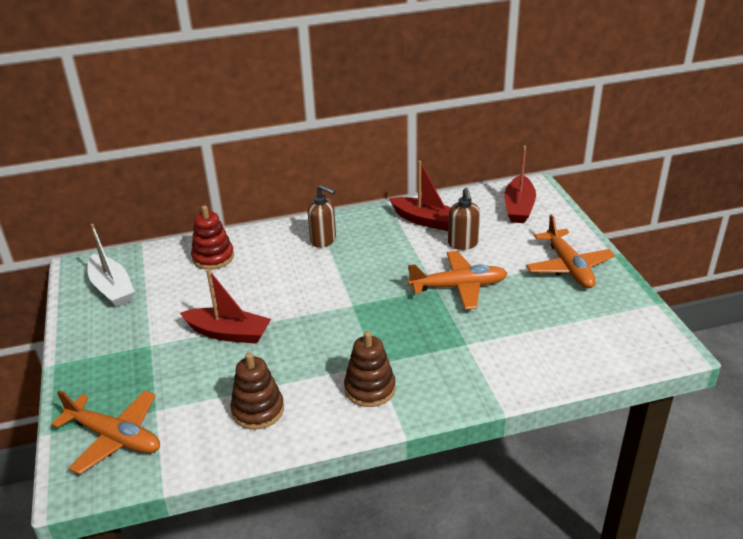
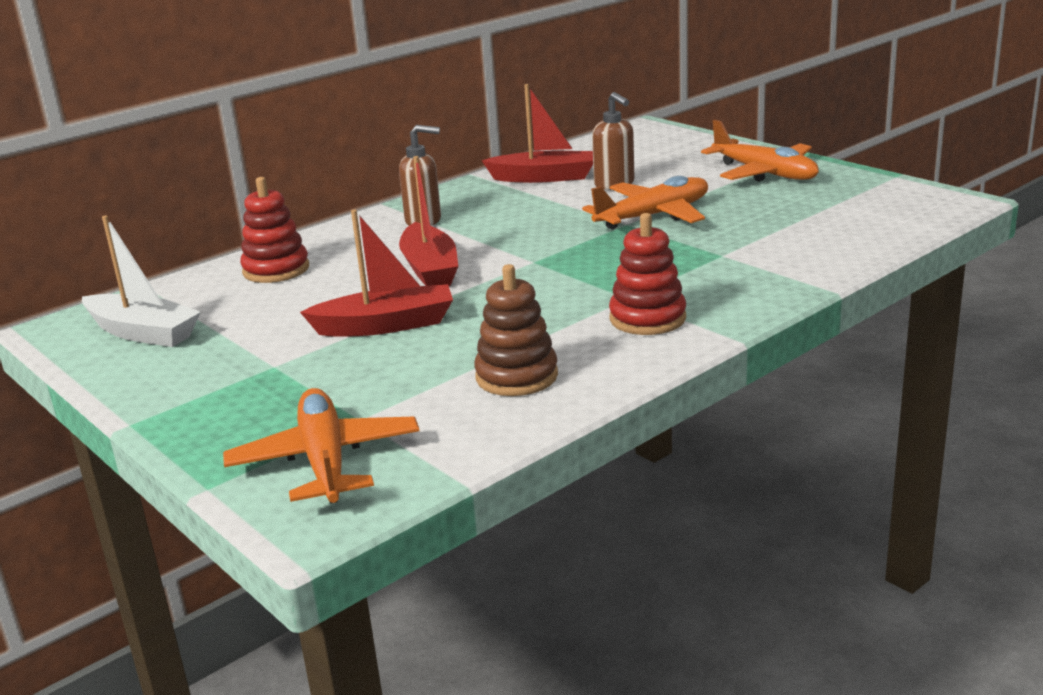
camera: 25 degrees left, 10 degrees down
orange plane [51,390,160,474] -> orange plane turned 105 degrees counterclockwise [223,388,420,503]
brown stacking toy [344,331,395,407] -> red stacking toy [609,213,686,335]
red boat [504,145,536,223] -> red boat moved to [399,156,458,286]

